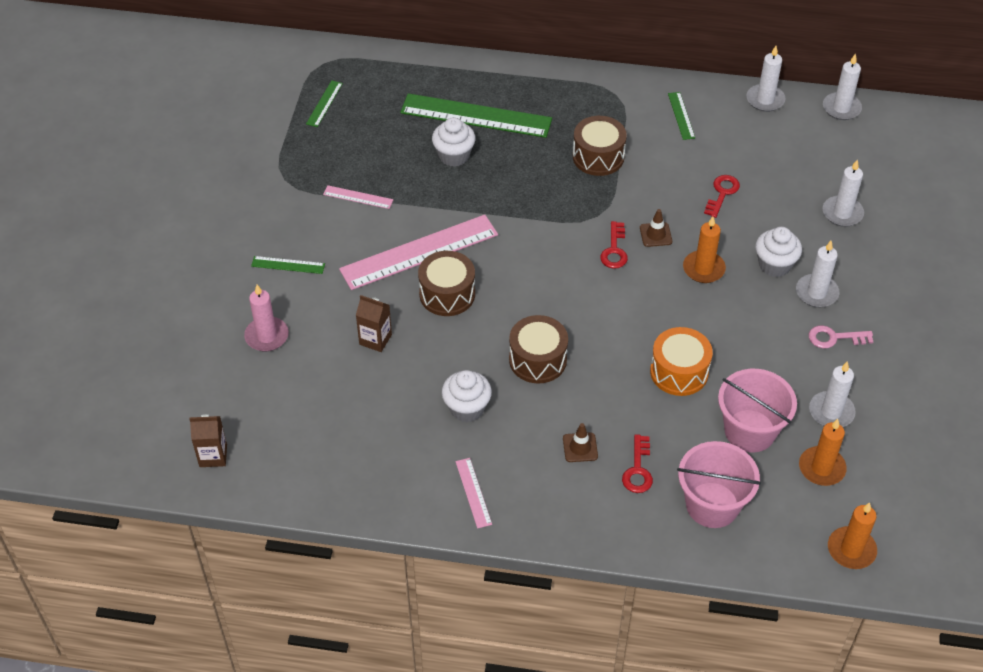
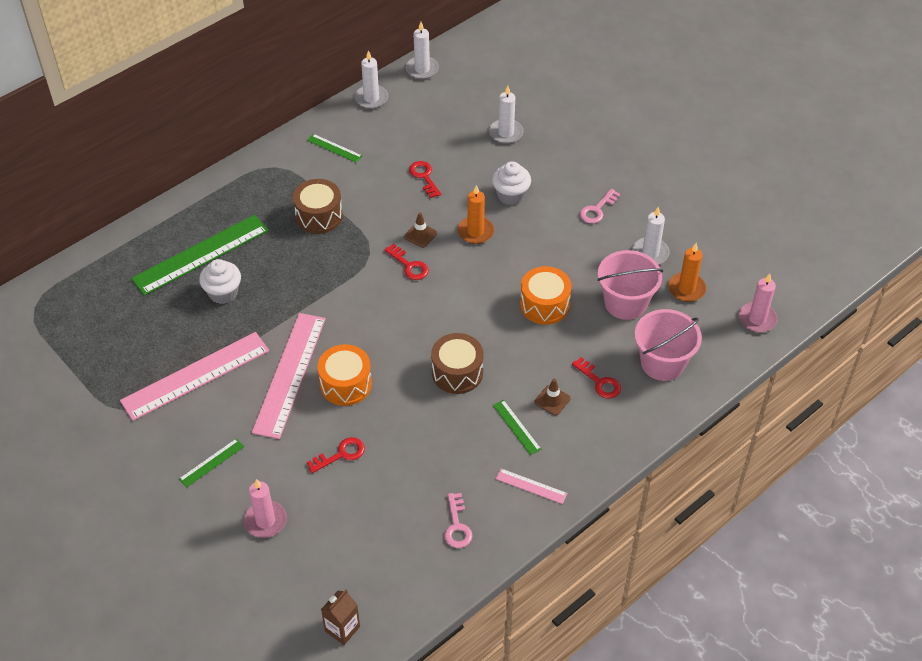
camera: 50 degrees left, 0 degrees up
green ruler [306,80,343,127] -> green ruler moved to [493,400,541,455]
pink ruler [323,185,393,209] -> pink ruler [120,332,269,421], size x2.24
brown carton [356,295,392,352] -> red key [307,437,365,473]
brown drum [418,251,475,316] -> orange drum [318,344,372,406]
white cupcake [442,370,492,422] -> none
white candle [796,241,840,307] -> none
orange candle [828,502,877,569] -> pink candle [739,274,778,332]
none -> pink key [444,493,473,548]

